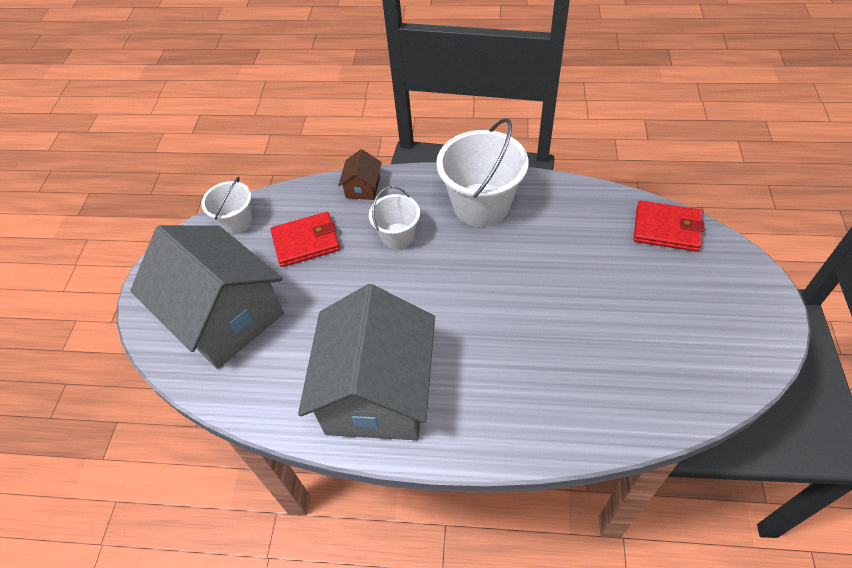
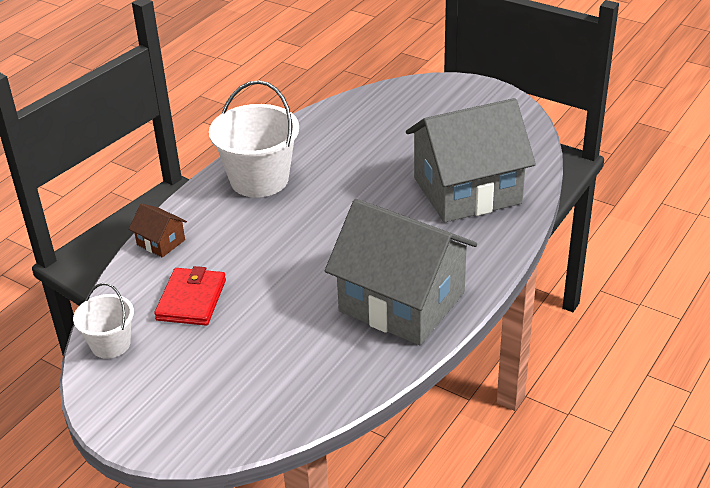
camera: 65 degrees left, 15 degrees down
grey house [130,225,284,369] -> grey house moved to [406,98,536,222]
white bucket [369,186,420,249] -> none
red wallet [633,201,705,252] -> none

